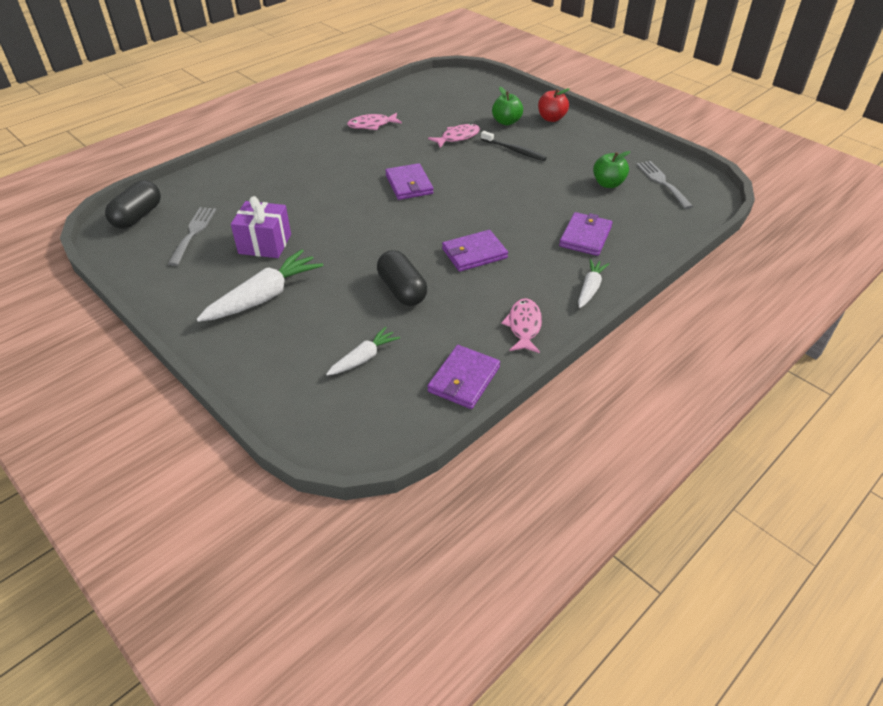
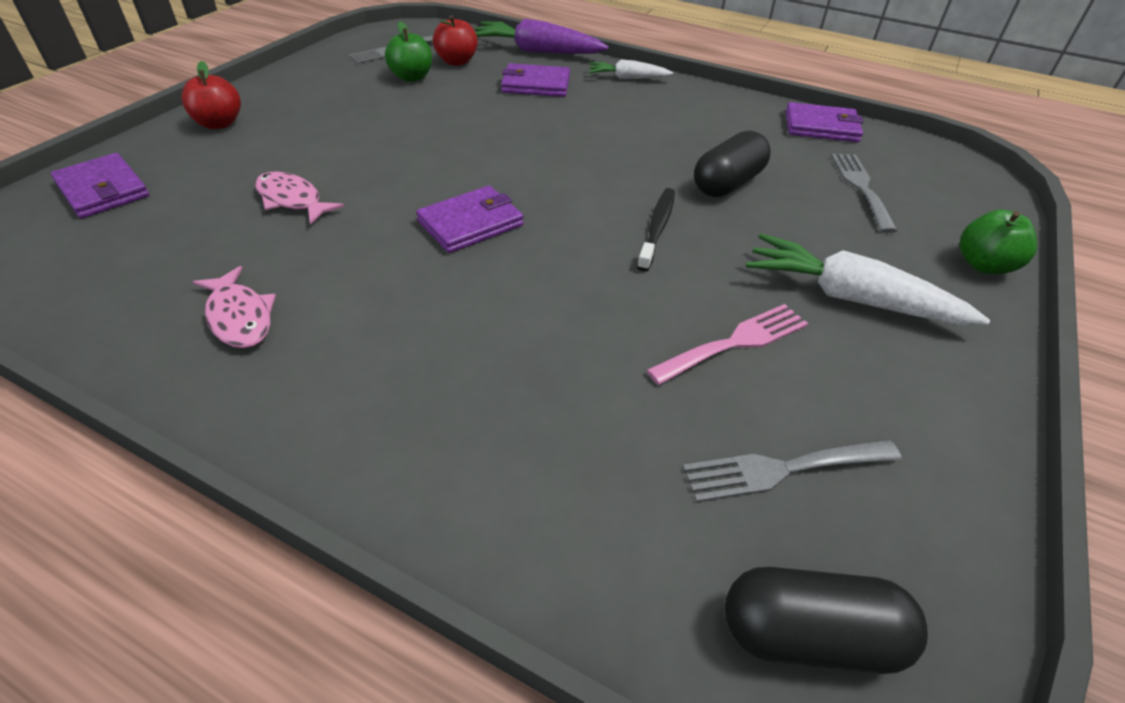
camera: 110 degrees left, 0 degrees up
purple gift [231,196,291,258] -> pink fork [647,304,808,385]
white carrot [326,327,400,376] -> grey fork [831,154,898,233]
purple wallet [442,230,508,272] -> purple wallet moved to [51,153,149,218]
black toothbrush [481,131,547,161] -> black toothbrush moved to [637,188,675,272]
green apple [492,87,523,125] -> green apple moved to [960,209,1037,274]
pink fish [501,298,542,353] -> none
none -> red apple [433,15,478,66]
none -> purple carrot [475,19,609,54]

